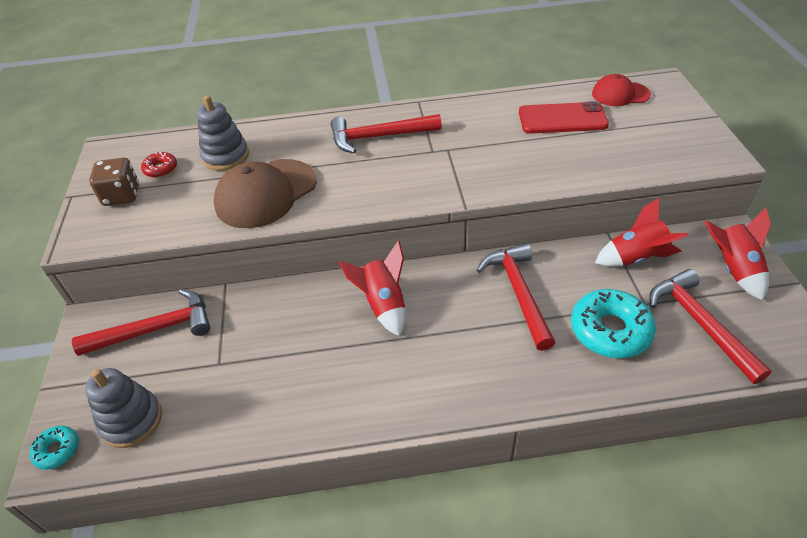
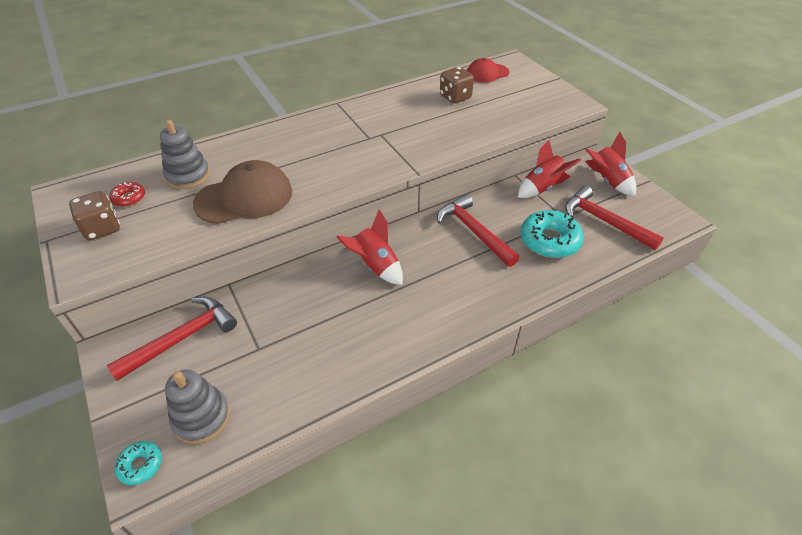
camera: 25 degrees left, 0 degrees up
brown cap [214,159,317,228] -> brown cap turned 135 degrees counterclockwise [193,160,292,224]
red hammer [331,114,442,153] -> none
red phone [519,101,609,134] -> brown dice [440,67,474,103]

